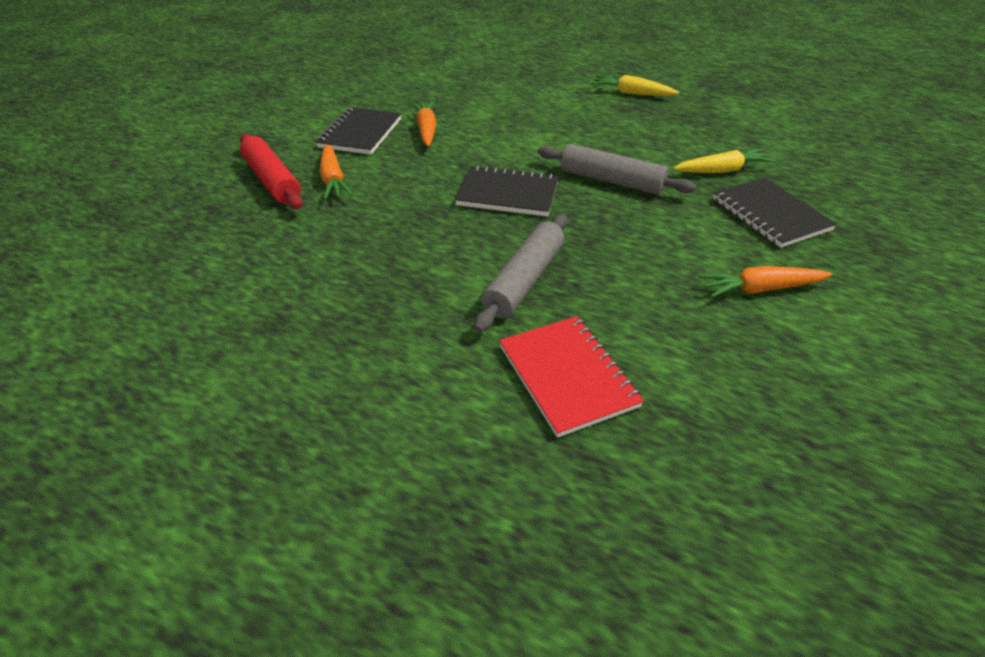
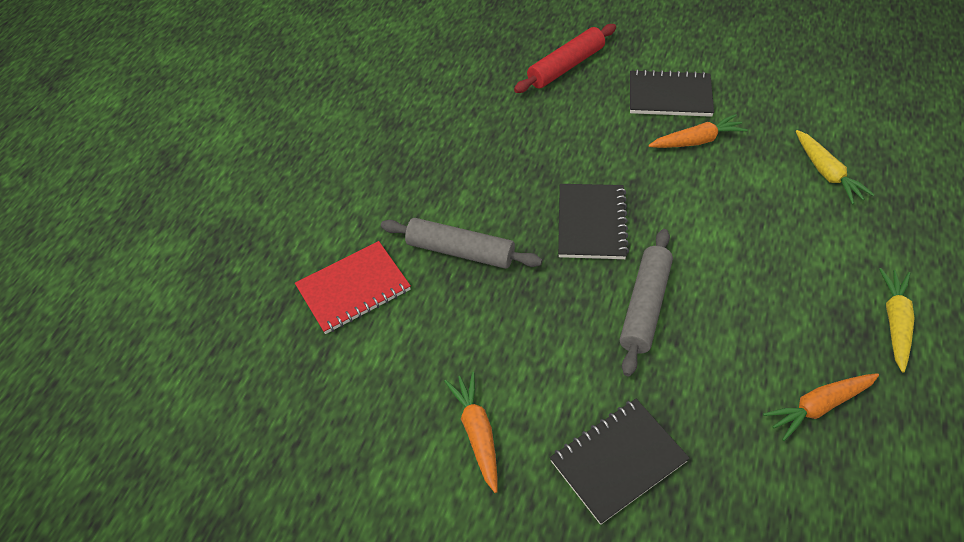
camera: 85 degrees right, 10 degrees up
orange carrot [319,144,352,199] -> orange carrot moved to [763,373,879,441]
yellow carrot [673,149,775,173] -> yellow carrot moved to [796,130,875,204]

